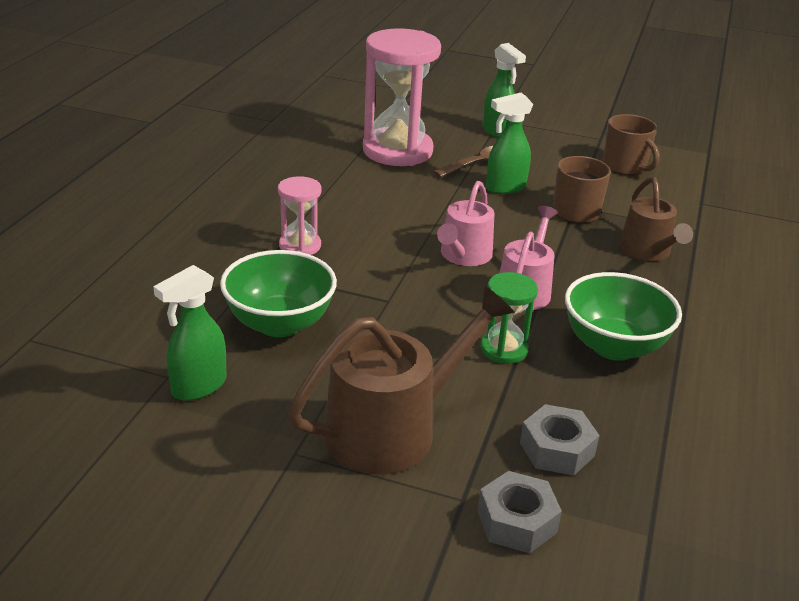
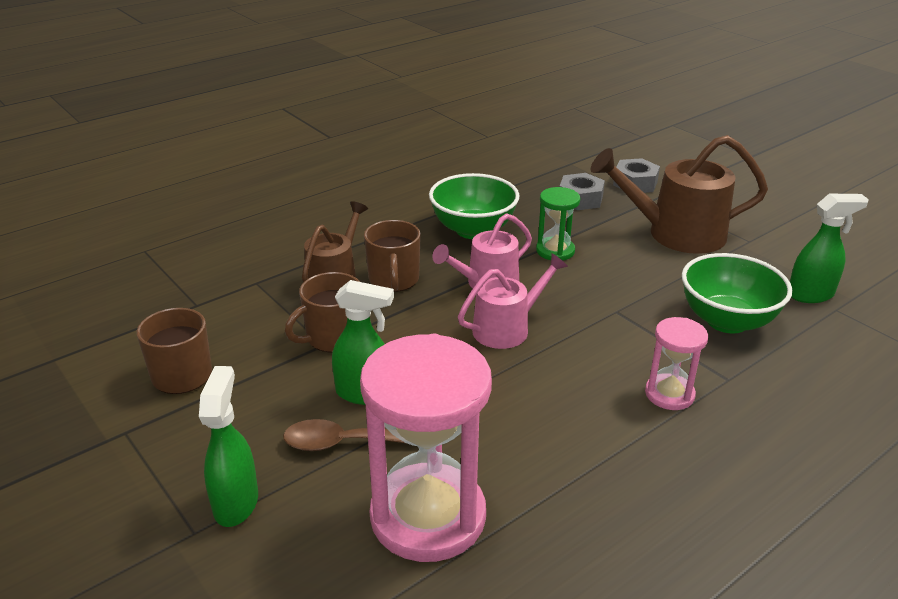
camera: 145 degrees left, 0 degrees up
none -> brown mug [364,220,421,292]

